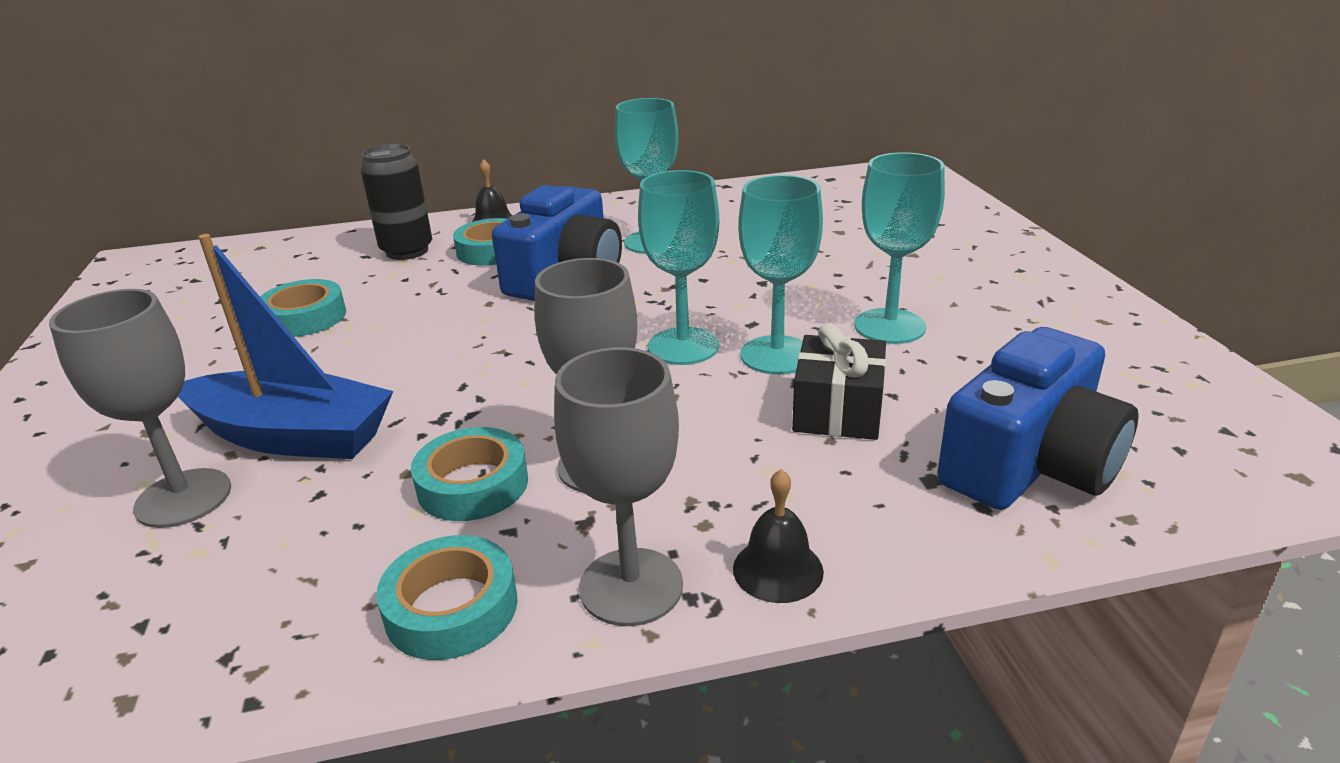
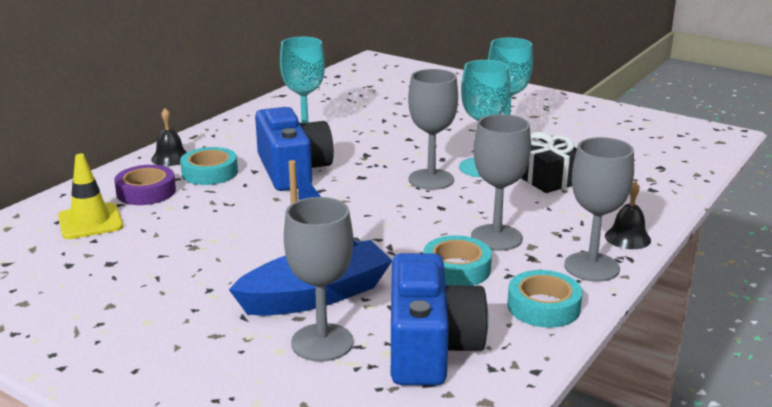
camera: 45 degrees left, 5 degrees down
turquoise tape [260,279,346,337] -> none
black can [360,144,432,260] -> purple tape [114,165,176,205]
turquoise goblet [638,170,719,365] -> grey goblet [408,69,458,190]
blue camera [937,327,1138,510] -> blue camera moved to [391,253,488,385]
none -> yellow traffic cone [58,154,123,239]

